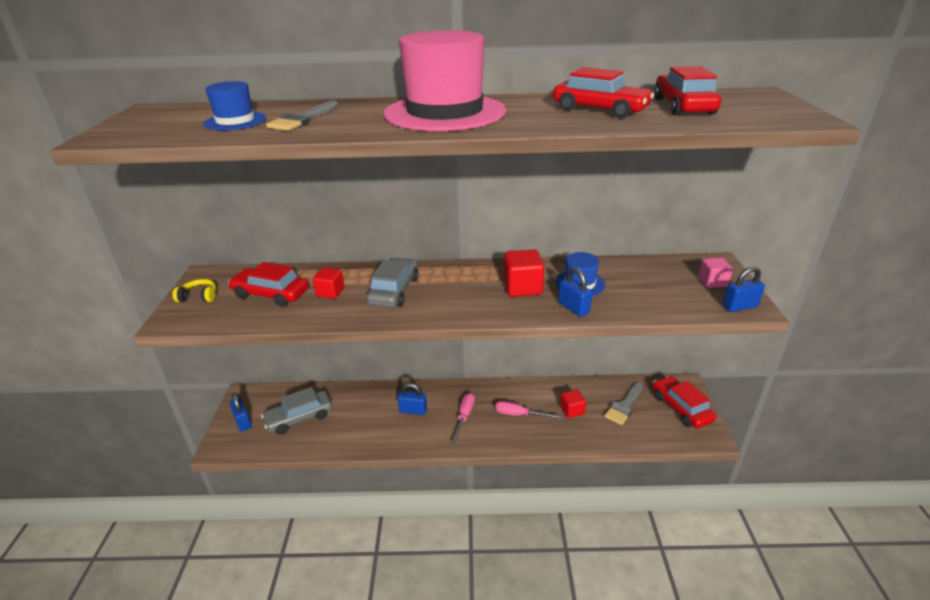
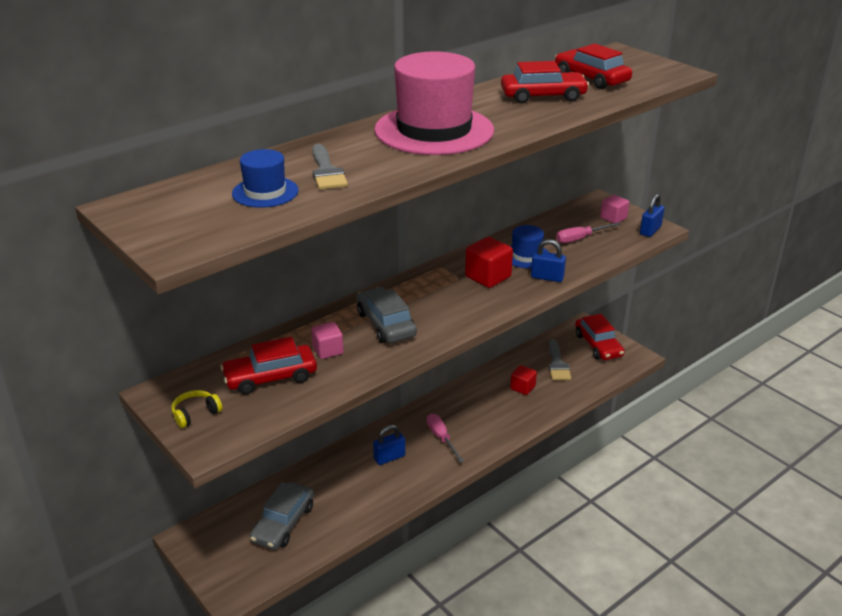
camera: 40 degrees left, 0 degrees up
blue padlock [229,393,252,432] -> none
red cube [313,268,345,299] -> pink cube [311,322,344,359]
pink screwdriver [495,401,562,419] -> pink screwdriver moved to [556,222,621,243]
red car [653,376,716,429] -> red car turned 135 degrees counterclockwise [575,314,625,360]

